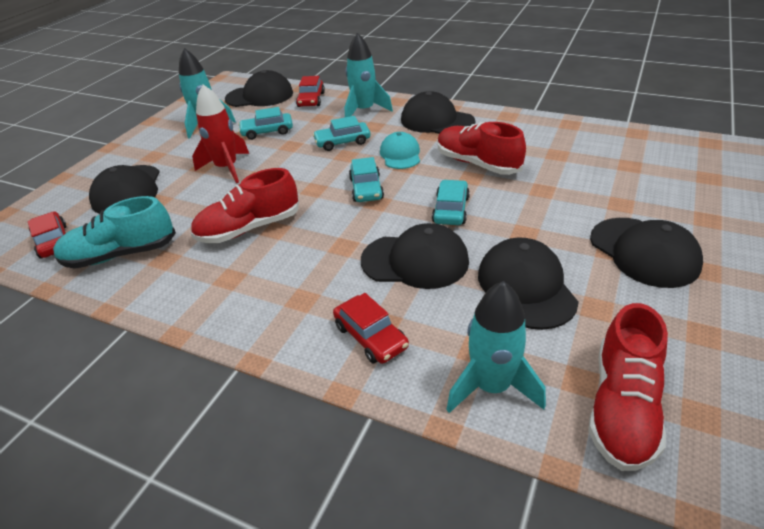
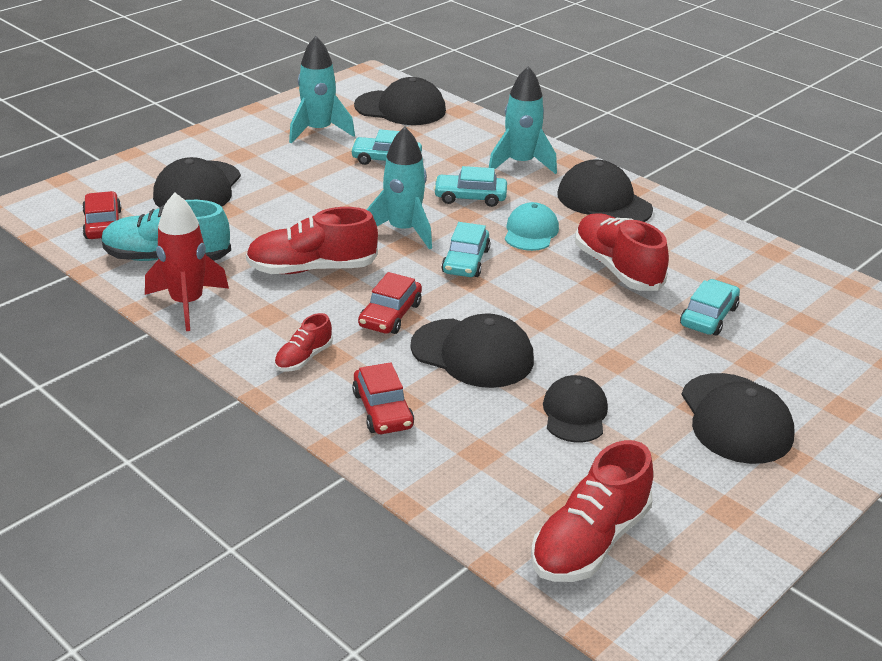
camera: 15 degrees right, 5 degrees down
red rocket [192,85,249,183] -> red rocket moved to [145,193,229,331]
red car [296,76,325,107] -> red car moved to [358,272,422,334]
turquoise car [432,180,470,225] -> turquoise car moved to [680,279,740,336]
turquoise rocket [446,281,546,413] -> turquoise rocket moved to [366,127,432,249]
black cap [478,237,579,330] -> black cap [543,375,608,442], size x0.66
none -> red shoe [275,313,333,372]

